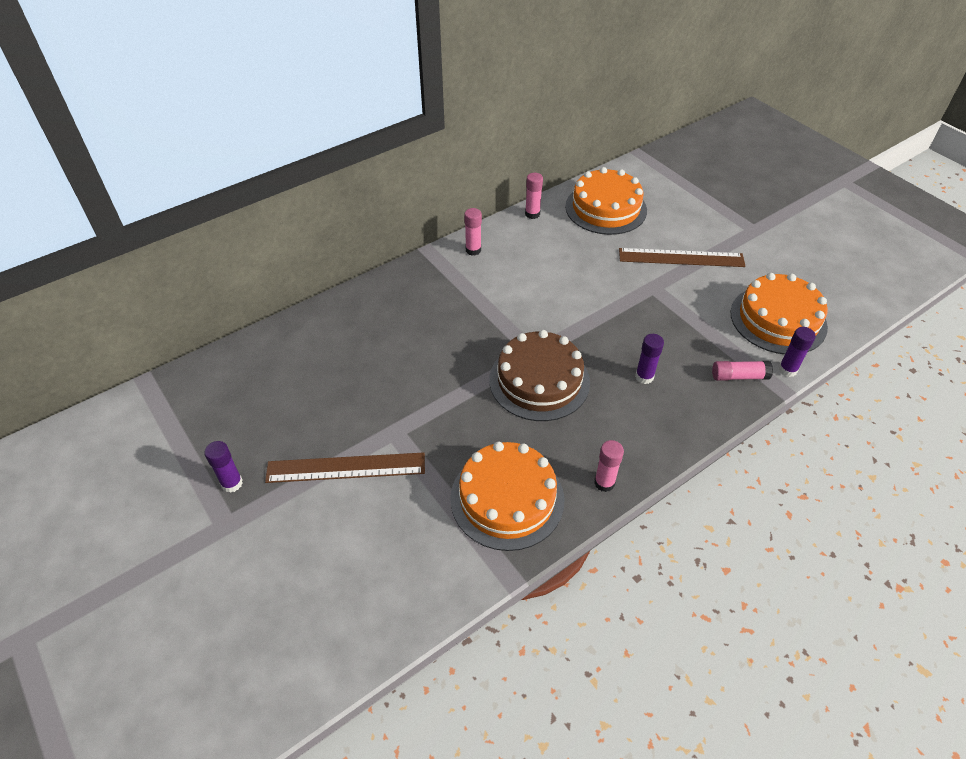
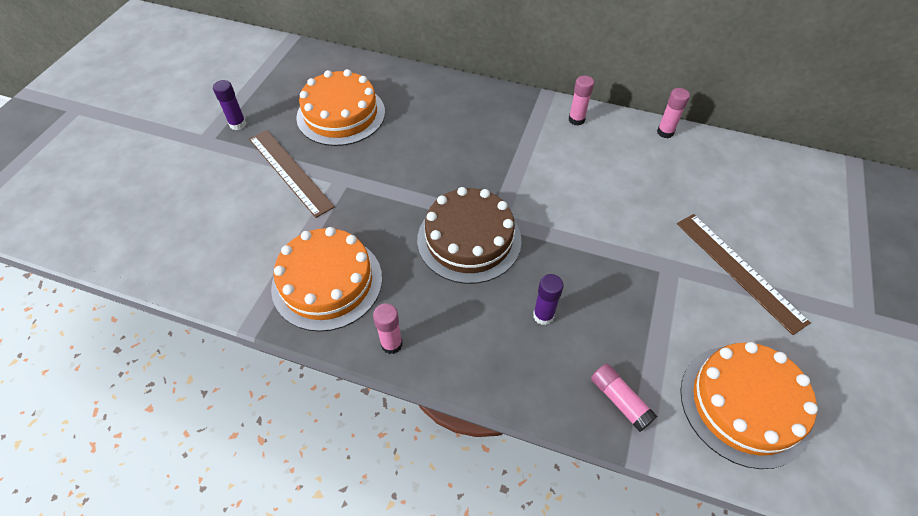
camera: 55 degrees right, 5 degrees up
orange cake [565,167,647,235] -> orange cake moved to [296,69,385,146]
purple glue stick [779,327,816,377] -> none

